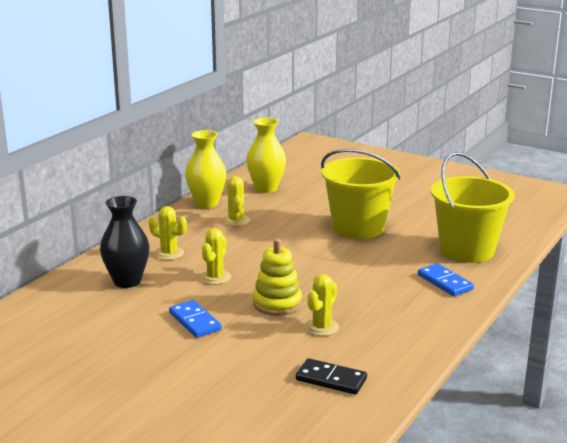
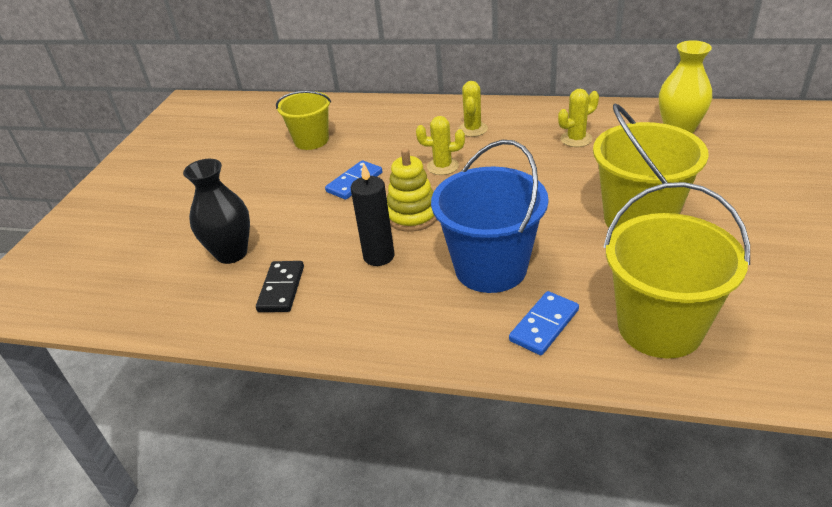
camera: 75 degrees right, 15 degrees up
black vase [100,196,149,288] -> black vase moved to [183,159,250,264]
yellow vase [185,130,227,208] -> none
yellow cactus [305,274,339,336] -> black candle [351,163,395,266]
none -> yellow bucket [276,91,331,150]
none -> blue bucket [431,140,549,293]

